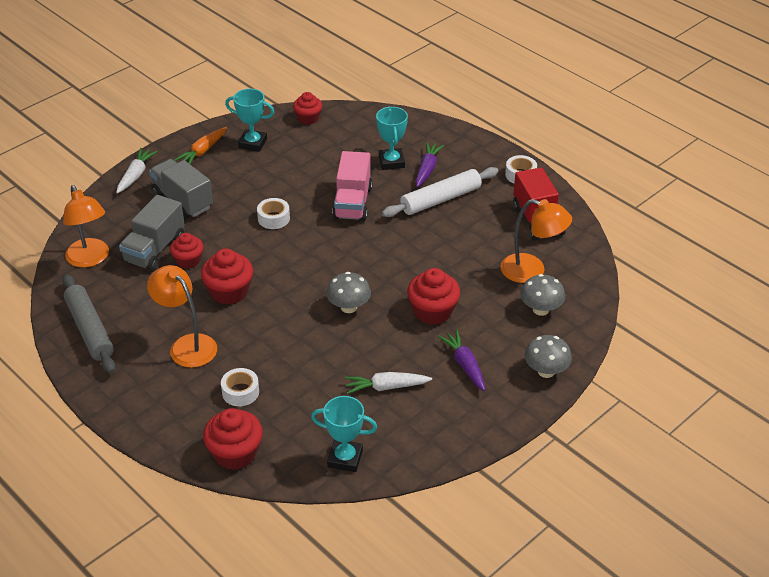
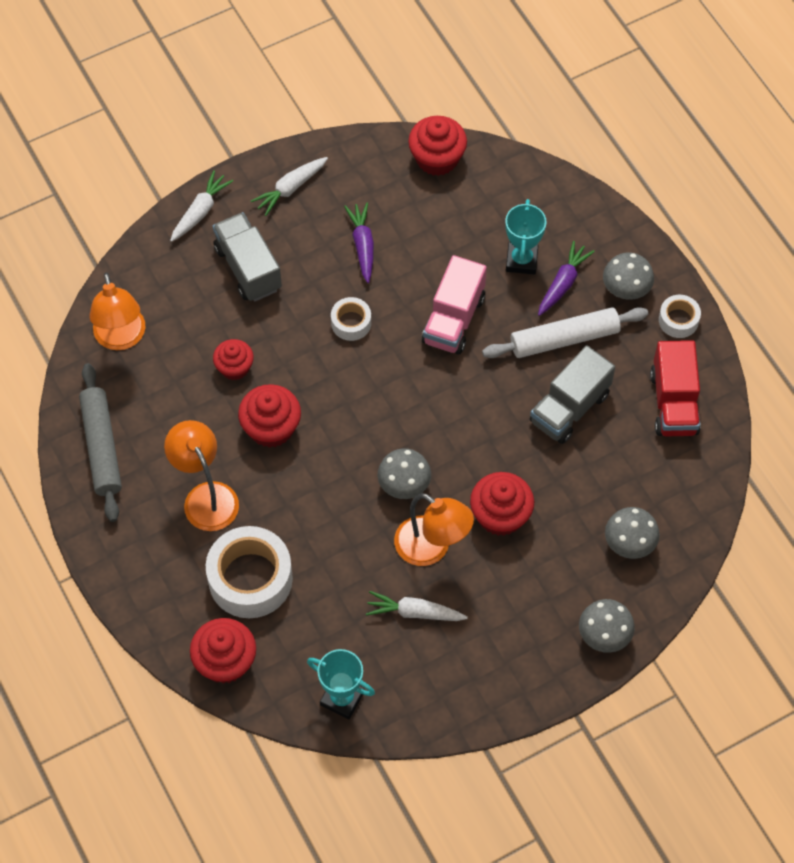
camera: 15 degrees right, 20 degrees up
grey truck [119,195,185,271] -> grey truck moved to [530,345,615,444]
orange carrot [174,127,227,164] -> white carrot [251,157,328,216]
white tape [221,368,259,406] -> white tape [206,526,293,618], size x1.97
turquoise trophy [225,89,274,152] -> none
red cupcake [293,92,322,125] -> red cupcake [408,116,467,176], size x1.51
purple carrot [438,330,485,391] -> purple carrot moved to [344,203,374,283]
orange lamp [501,199,572,283] -> orange lamp moved to [394,493,474,566]
none -> grey mushroom [603,253,654,300]

